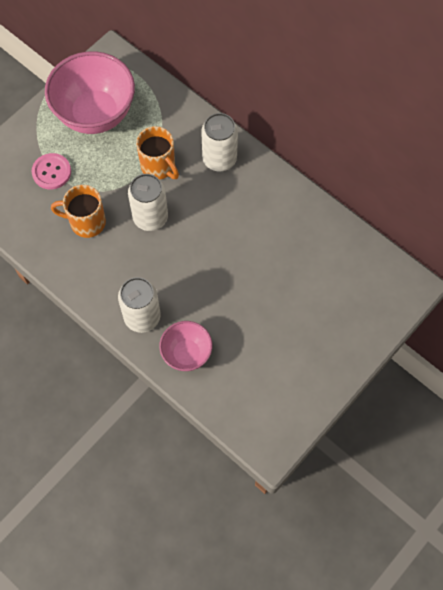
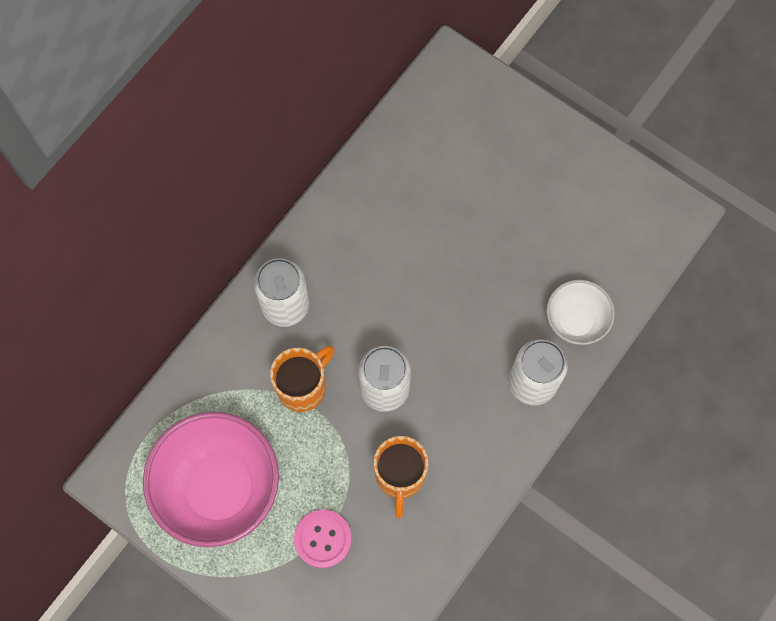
camera: 95 degrees left, 5 degrees up
pink bowl [159,321,213,371] -> white bowl [546,280,615,345]

